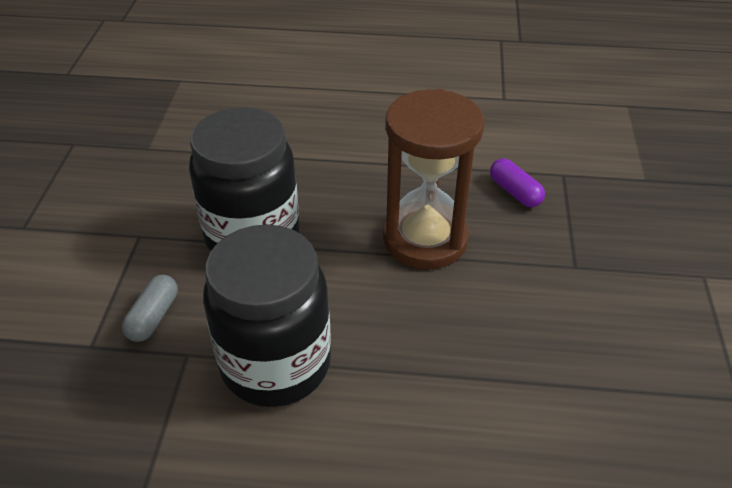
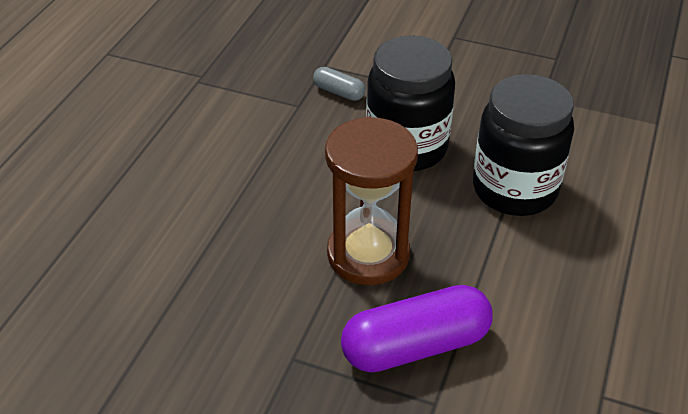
camera: 105 degrees right, 0 degrees up
black jar [203,224,331,407] -> black jar moved to [473,74,574,216]
purple capsule [490,158,545,207] -> purple capsule [341,285,493,373], size x2.04

